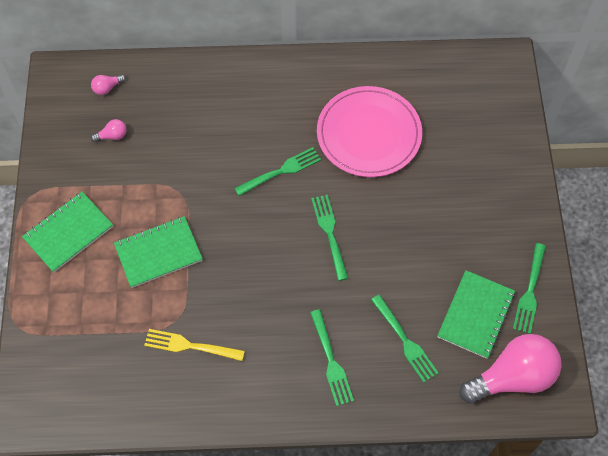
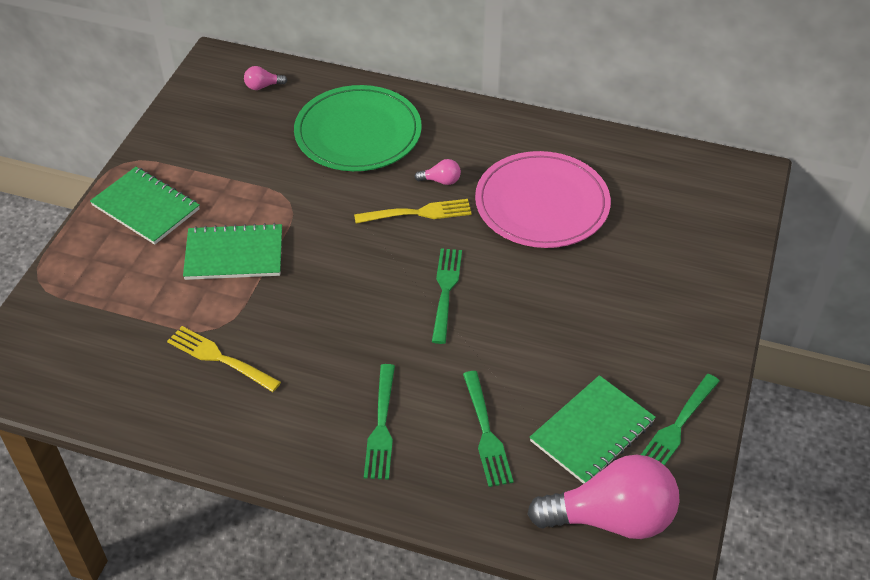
camera: 20 degrees right, 15 degrees down
green notebook [22,192,113,272] -> green notebook turned 60 degrees clockwise [90,167,200,245]
pink light bulb [91,119,127,142] -> pink light bulb moved to [414,159,461,185]
green fork [234,147,321,196] -> yellow fork [354,199,472,224]
none -> green plate [294,85,422,171]

